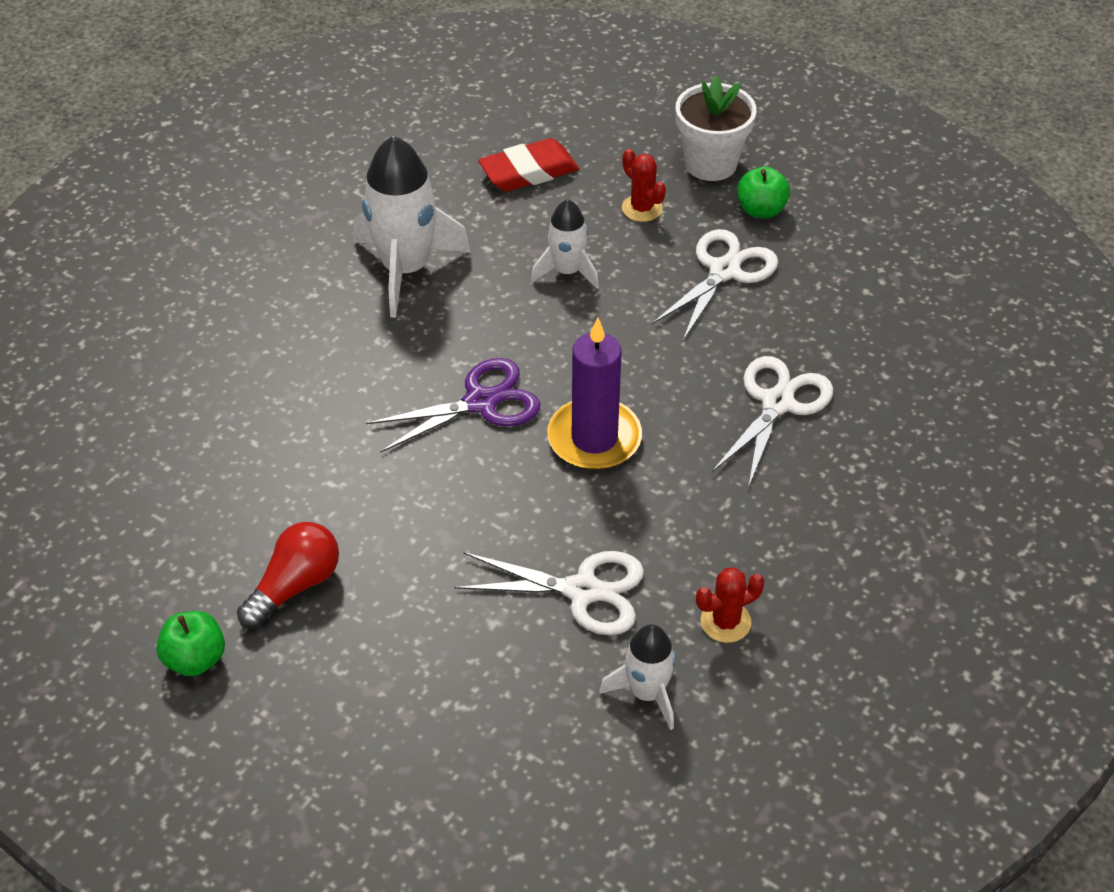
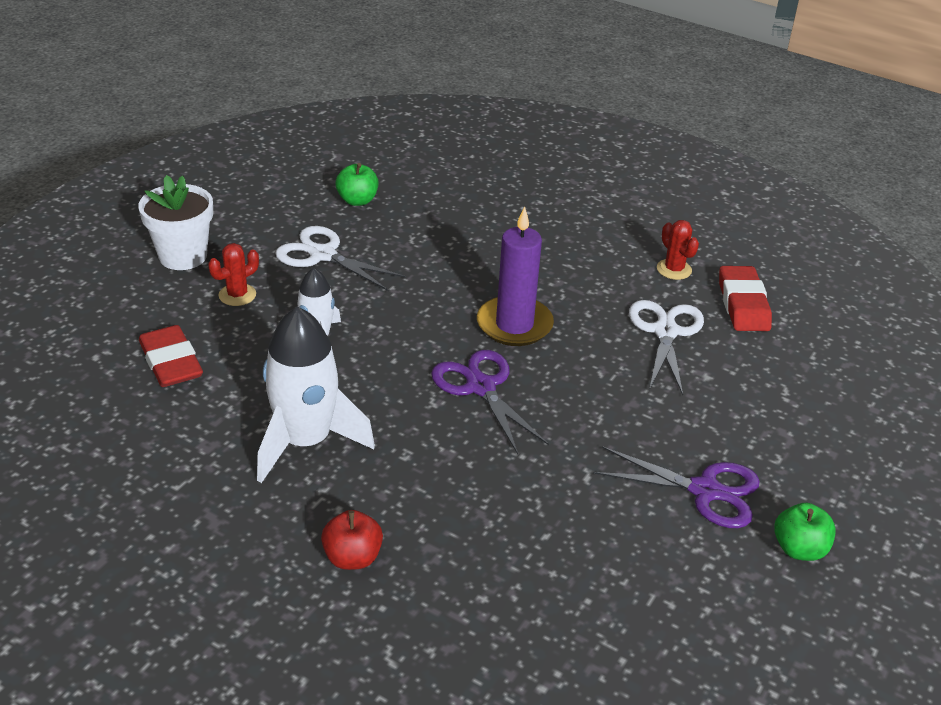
camera: 95 degrees left, 10 degrees down
red light bulb [237,522,339,628] -> purple scissors [593,446,760,528]
white rocket [600,624,676,730] -> red eraser [719,266,772,331]
white scissors [712,356,833,488] -> none
green apple [737,166,790,218] -> green apple moved to [336,163,379,206]
none -> red apple [321,510,383,570]

